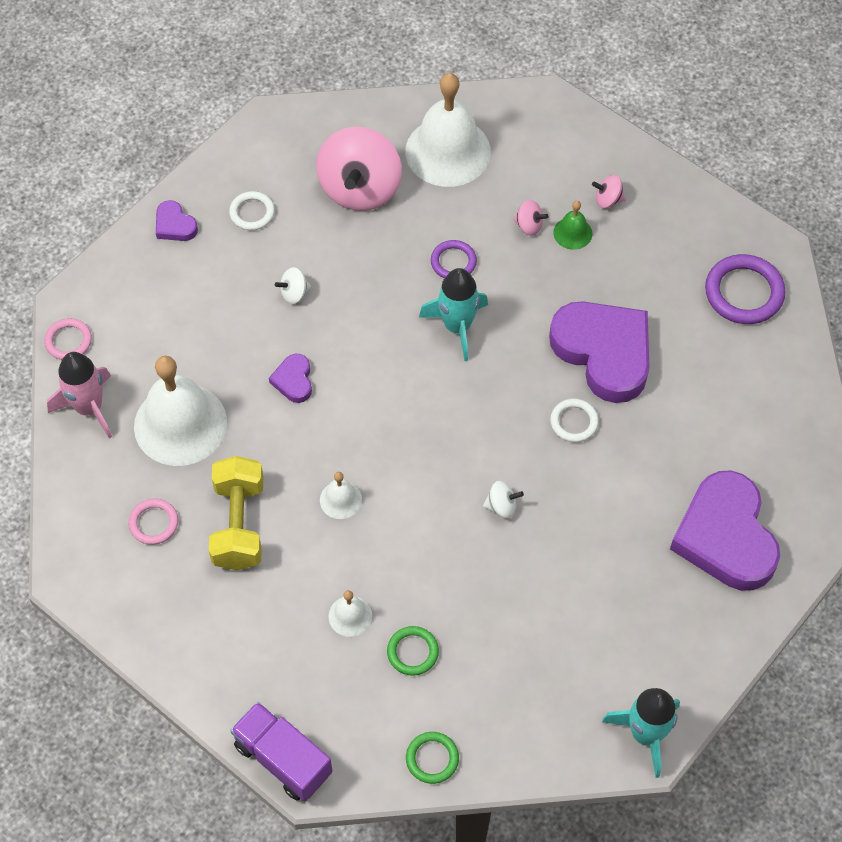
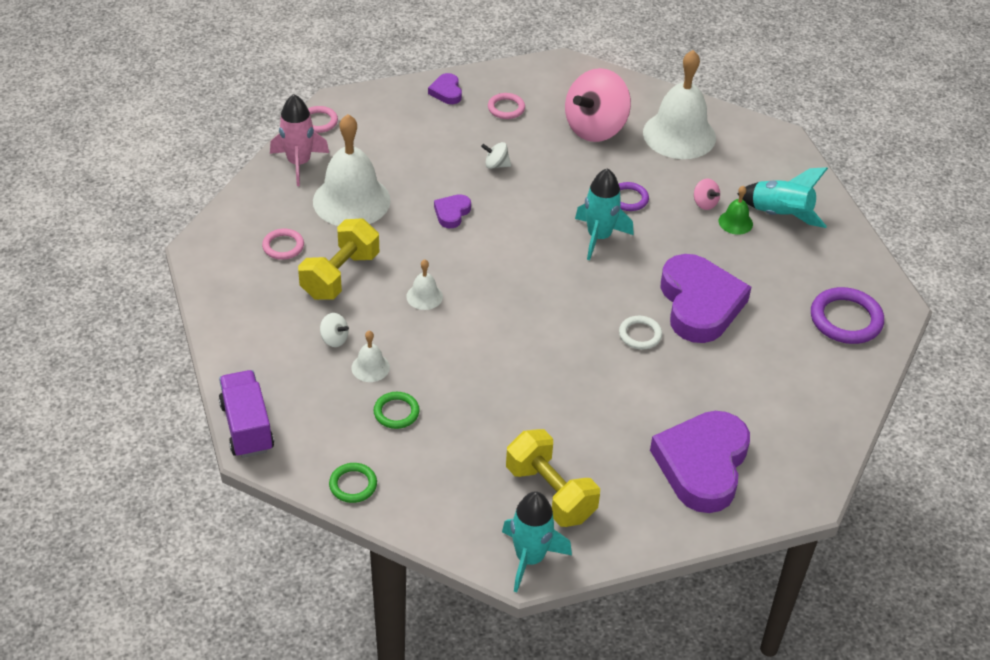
camera: 30 degrees right, 15 degrees down
white ring [229,191,275,230] -> pink ring [488,93,525,119]
white spinning top [483,481,524,519] -> white spinning top moved to [320,313,349,347]
pink spinning top [592,175,626,208] -> turquoise rocket [737,167,828,228]
none -> yellow dumbbell [506,429,600,527]

